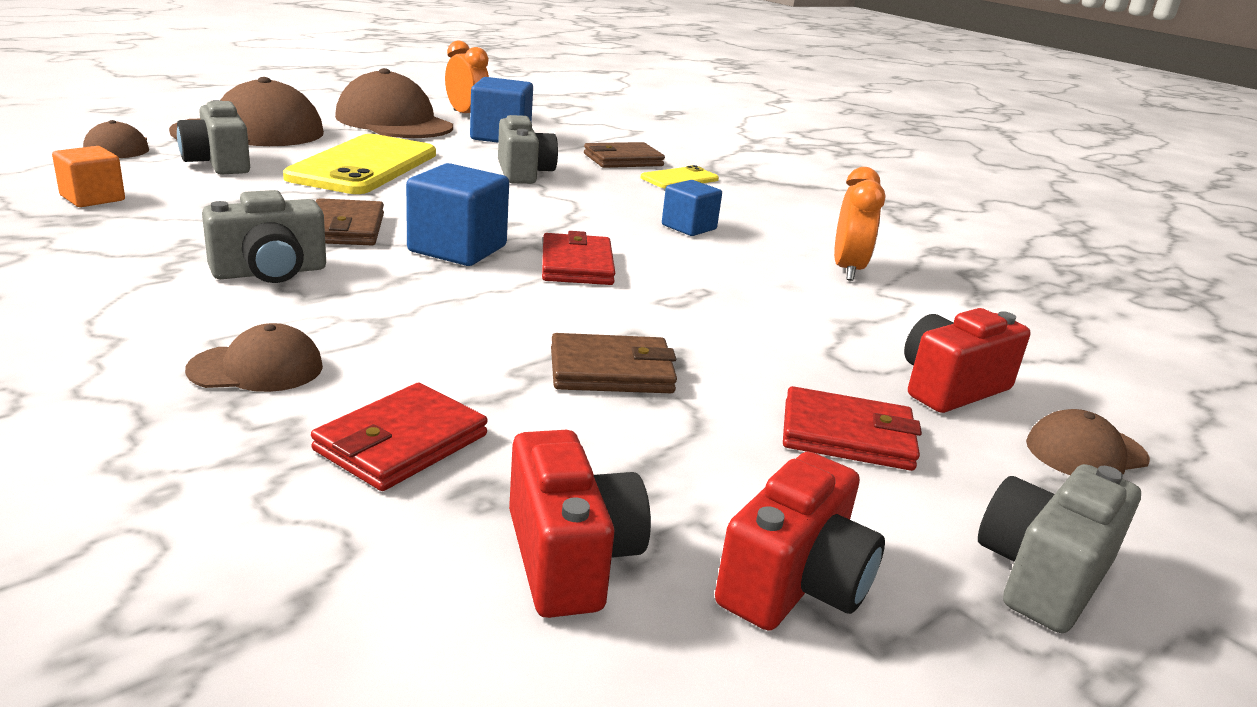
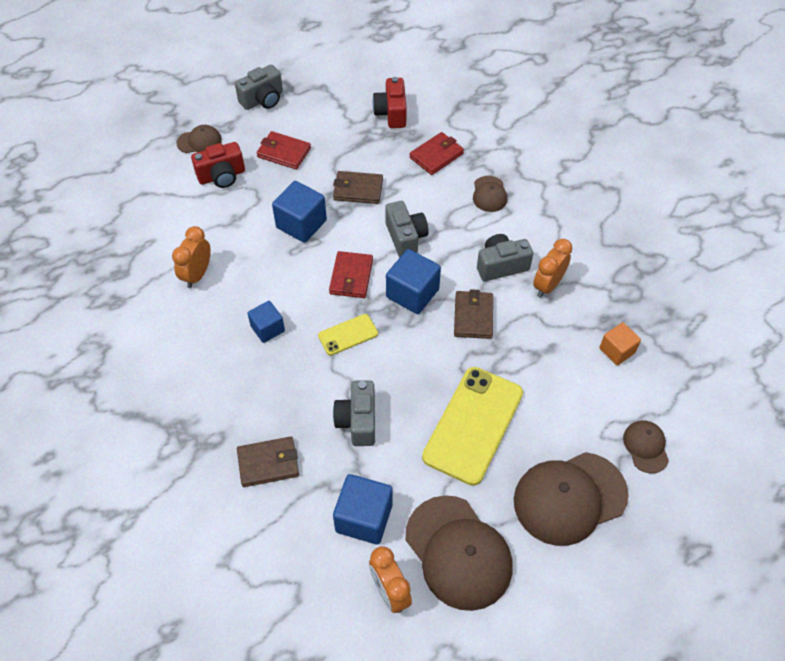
camera: 165 degrees left, 30 degrees up
grey camera [177,100,250,174] -> grey camera moved to [385,201,429,257]
brown cap [185,323,323,392] -> brown cap turned 90 degrees counterclockwise [473,176,507,212]
yellow phone [640,165,719,188] -> yellow phone moved to [318,314,378,355]
red camera [715,451,885,631] -> none
none -> blue cube [272,181,327,243]
none -> orange clock [533,239,573,298]

